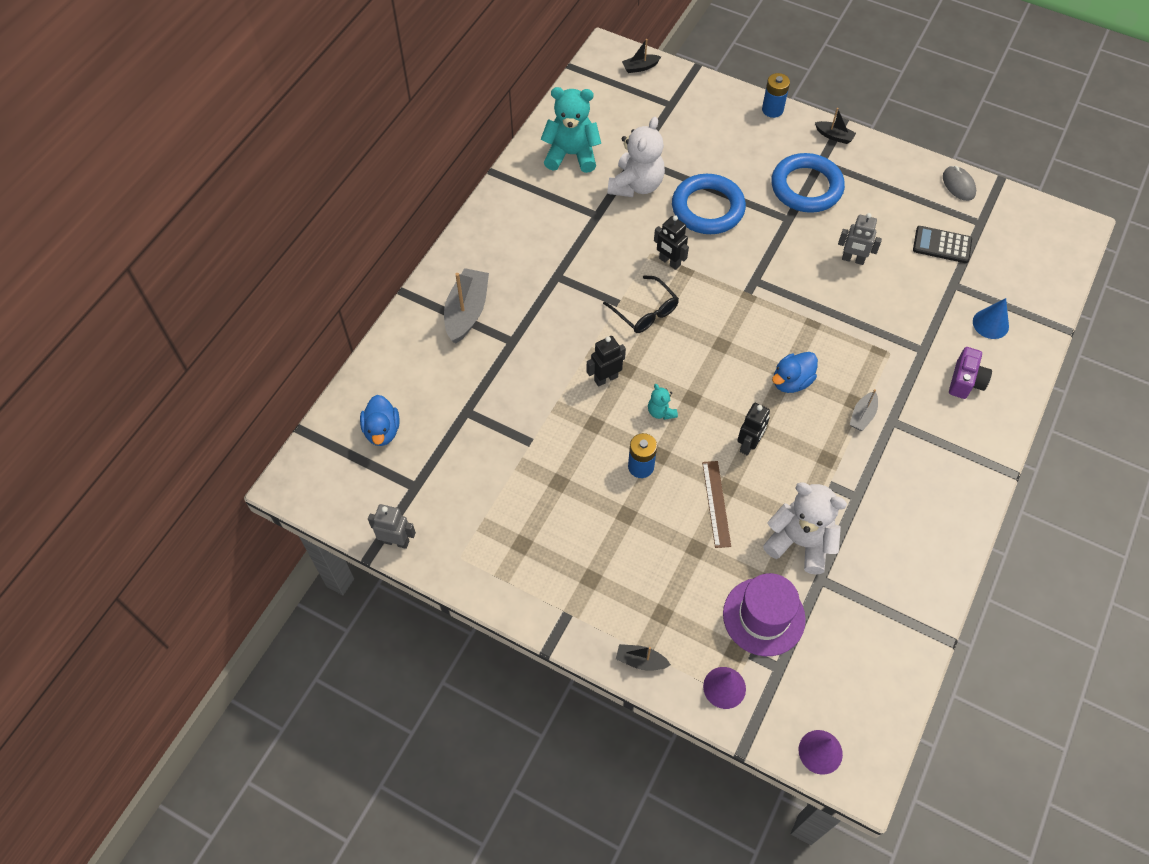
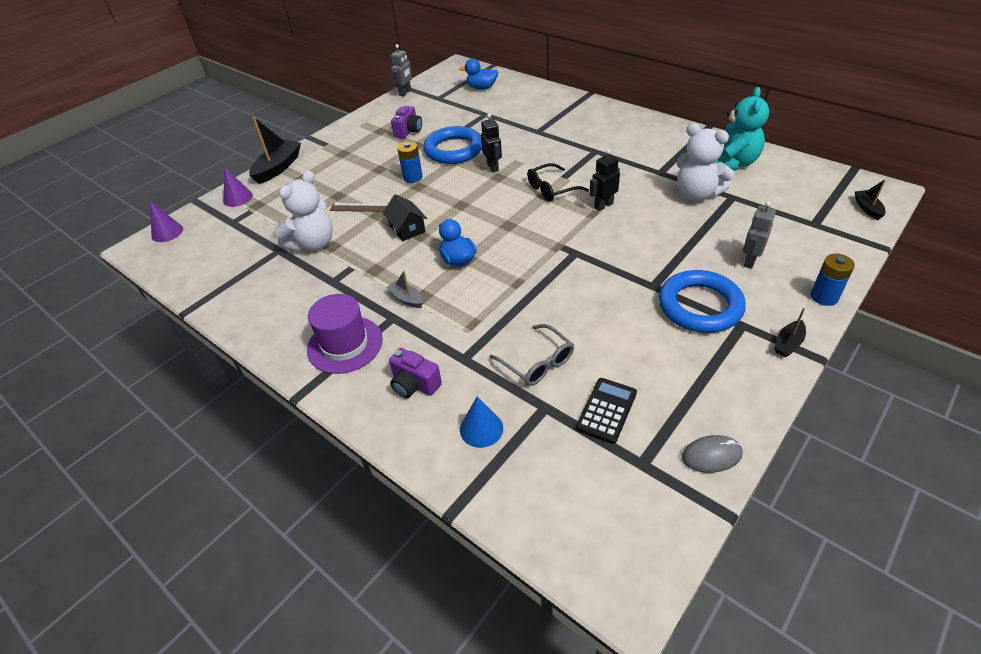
camera: 105 degrees right, 15 degrees down
grey boat [444,268,489,343] -> none
black boat [616,644,671,671] -> black boat [249,117,301,184], size x1.89
turquoise teddy bear [648,384,678,420] -> none
blue ring [672,174,746,234] -> blue ring moved to [424,126,482,164]
purple hat [723,573,806,656] -> purple hat moved to [307,294,383,374]
black robot [737,403,770,456] -> black house [383,194,427,241]
grey robot [838,213,882,265] -> grey robot moved to [743,201,776,269]
none -> purple camera [391,106,422,139]
none -> grey glasses [489,324,574,386]

